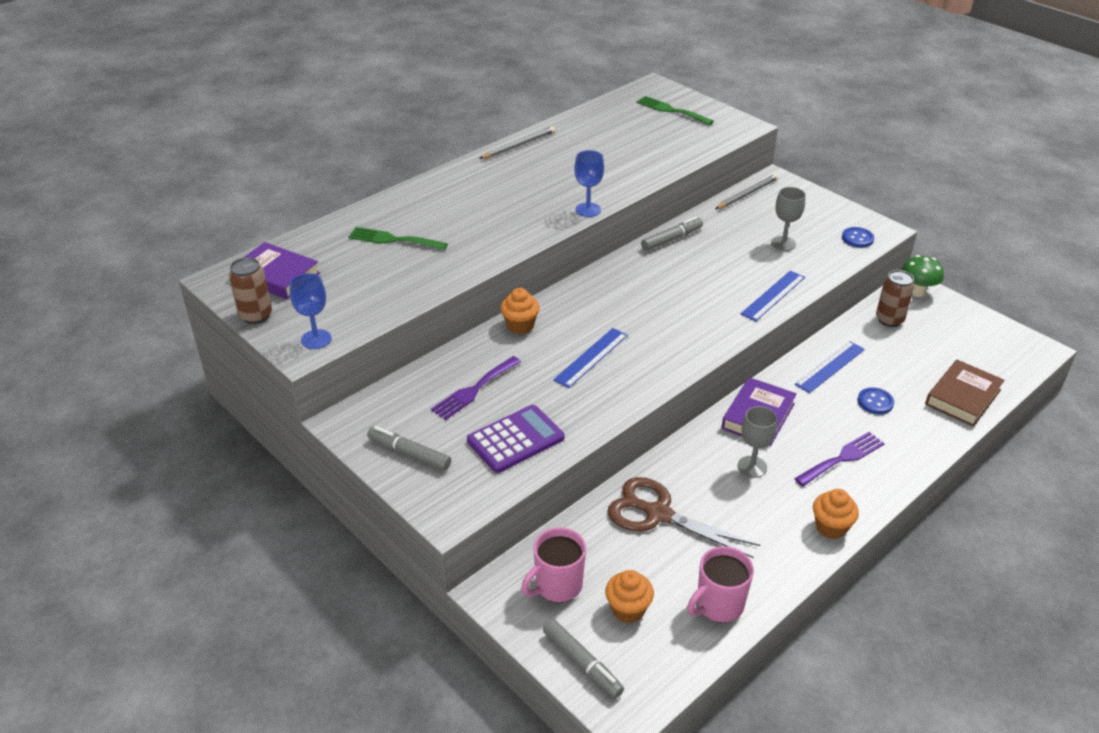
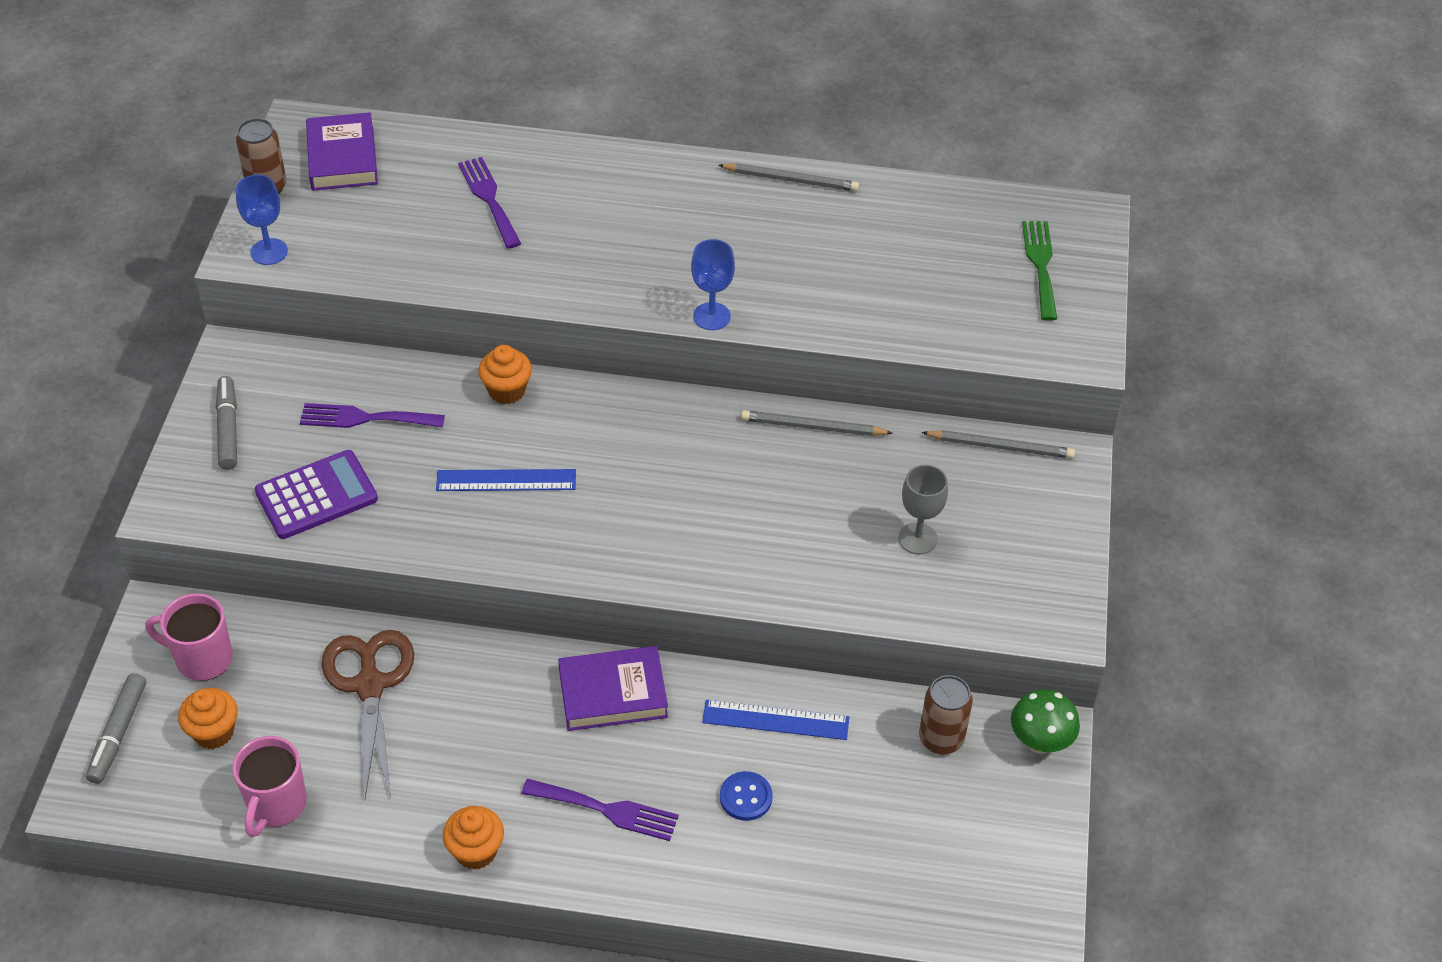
camera: 50 degrees right, 10 degrees up
green fork [348,227,448,250] -> purple fork [458,157,521,248]
purple calculator [467,405,564,473] -> purple calculator turned 45 degrees counterclockwise [255,450,378,539]
grey marker [641,216,703,251] -> grey pencil [741,410,893,436]
pink mug [687,546,754,623] -> pink mug turned 90 degrees counterclockwise [232,736,307,837]
grey goblet [737,406,777,478] -> none
blue ruler [741,271,805,321] -> none
blue button [842,227,874,248] -> none
brown book [925,360,1005,427] -> none

